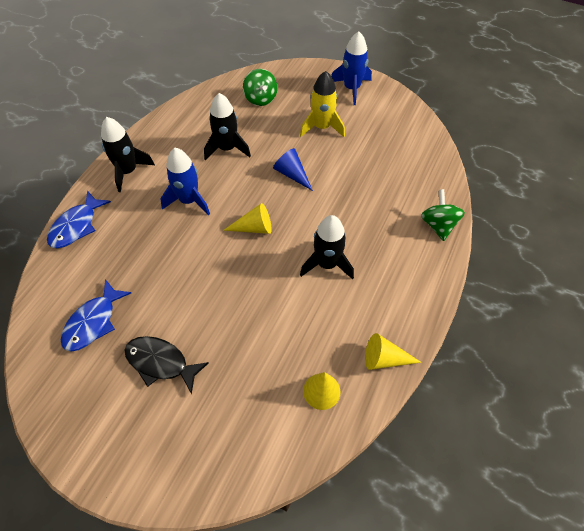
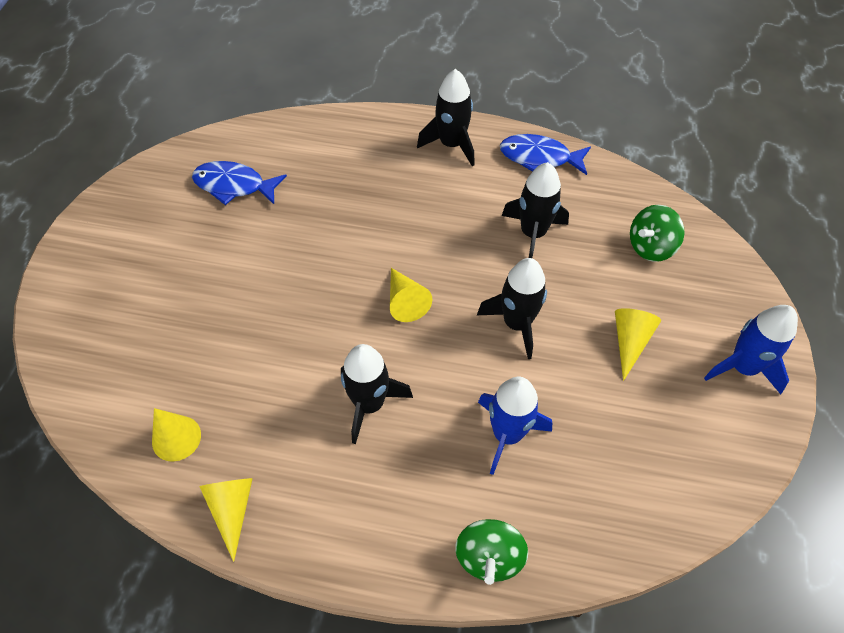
camera: 75 degrees right, 0 degrees up
blue fish [47,191,111,248] -> blue fish moved to [500,134,591,175]
black fish [124,336,209,394] -> none
blue rocket [160,148,210,215] -> blue rocket moved to [478,377,552,475]
blue cone [273,148,313,191] -> black rocket [477,258,547,359]
yellow rocket [300,71,345,137] -> yellow cone [615,308,661,381]
green spinning top [421,189,465,241] -> green spinning top turned 120 degrees clockwise [455,519,528,585]

